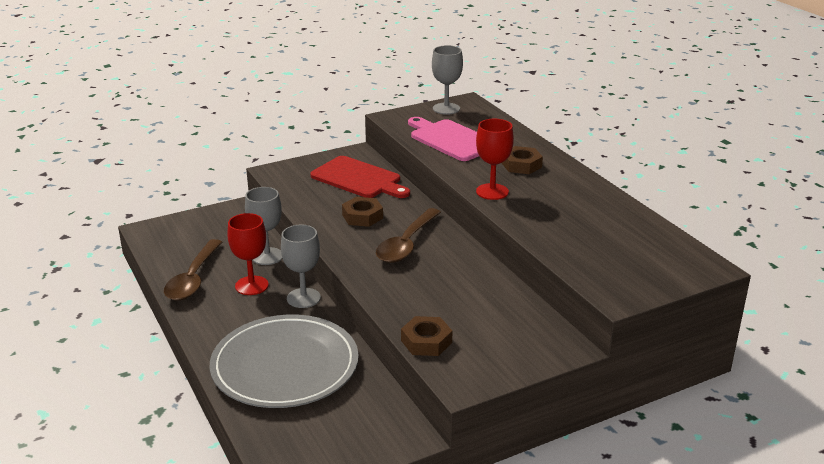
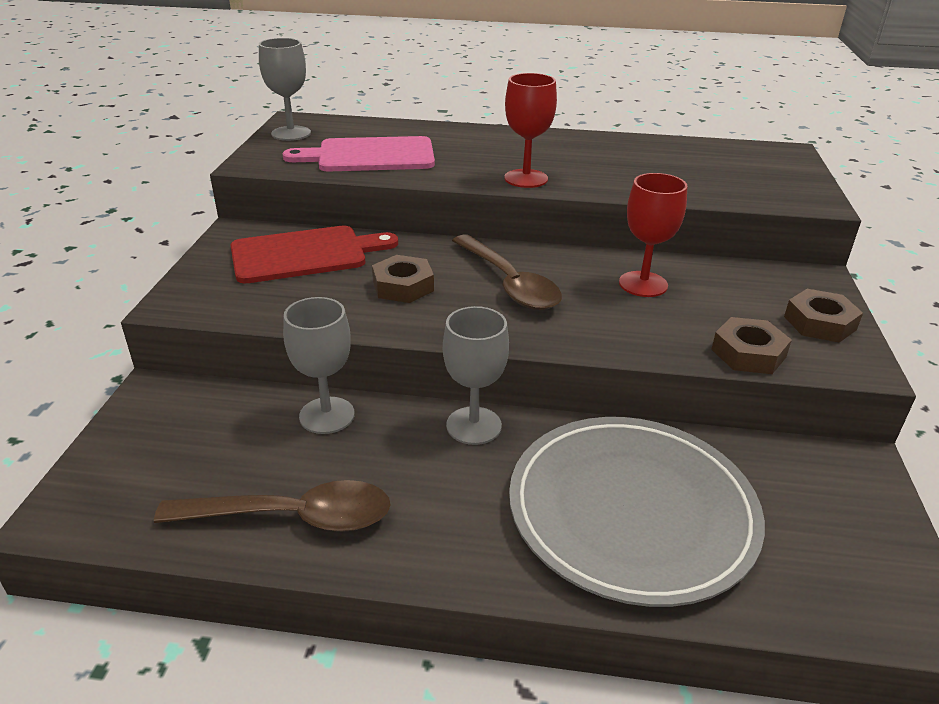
camera: 55 degrees left, 5 degrees up
brown spoon [164,239,222,301] -> brown spoon turned 45 degrees counterclockwise [154,480,391,532]
red goblet [227,213,269,295] -> red goblet moved to [619,173,687,297]
brown nut [502,146,543,174] -> brown nut moved to [784,289,863,343]

